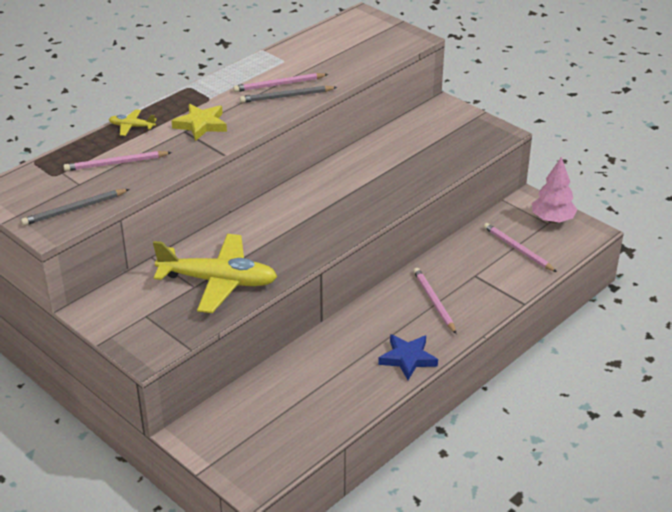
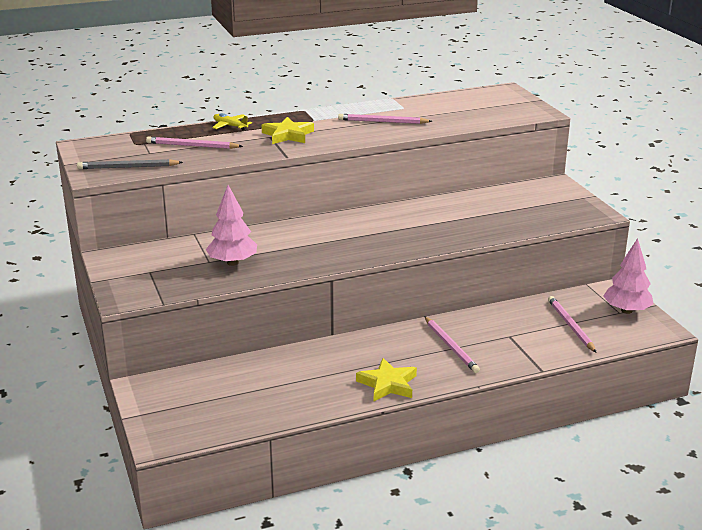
camera: 25 degrees right, 10 degrees down
yellow plane [153,234,277,313] -> pink tree [206,185,257,266]
grey pencil [240,86,337,103] -> none
blue star [378,334,438,380] -> yellow star [356,358,417,401]
pink pencil [413,268,457,334] -> pink pencil turned 150 degrees clockwise [424,316,480,373]

